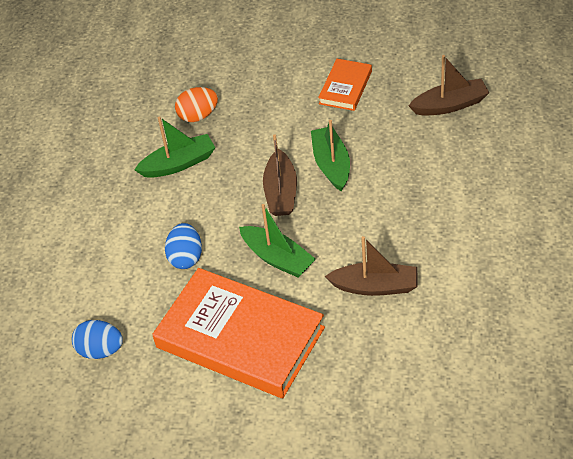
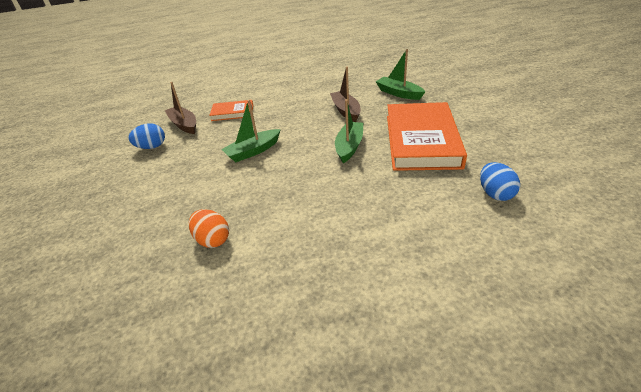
camera: 115 degrees left, 10 degrees down
green boat [134,116,215,178] -> green boat moved to [375,49,425,100]
blue egg [165,223,202,269] -> blue egg moved to [128,123,165,149]
brown boat [263,135,297,216] -> none
orange book [318,59,372,111] -> orange book moved to [209,100,253,121]

